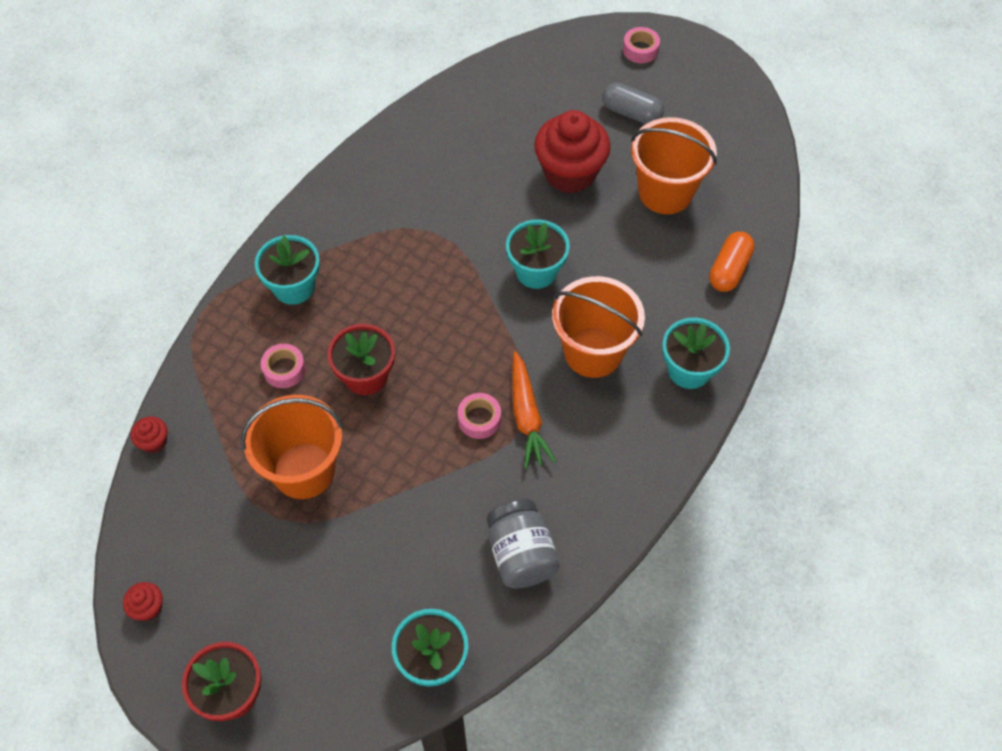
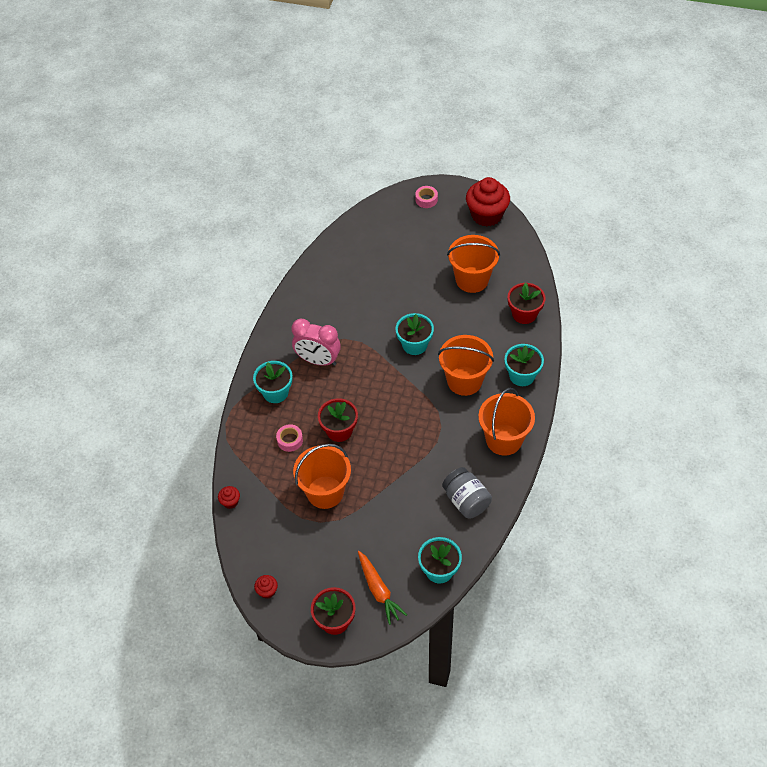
camera: 15 degrees left, 5 degrees down
pink tape [458,393,501,439] -> none
orange carrot [512,351,556,469] -> orange carrot moved to [358,551,407,625]
red cupcake [534,110,611,193] -> red cupcake moved to [466,177,510,227]
grey capsule [602,83,664,124] -> none
orange capsule [709,231,755,292] -> red flower pot [508,282,545,324]
none -> pink clock [291,319,341,366]
none -> orange bucket [478,388,535,456]

